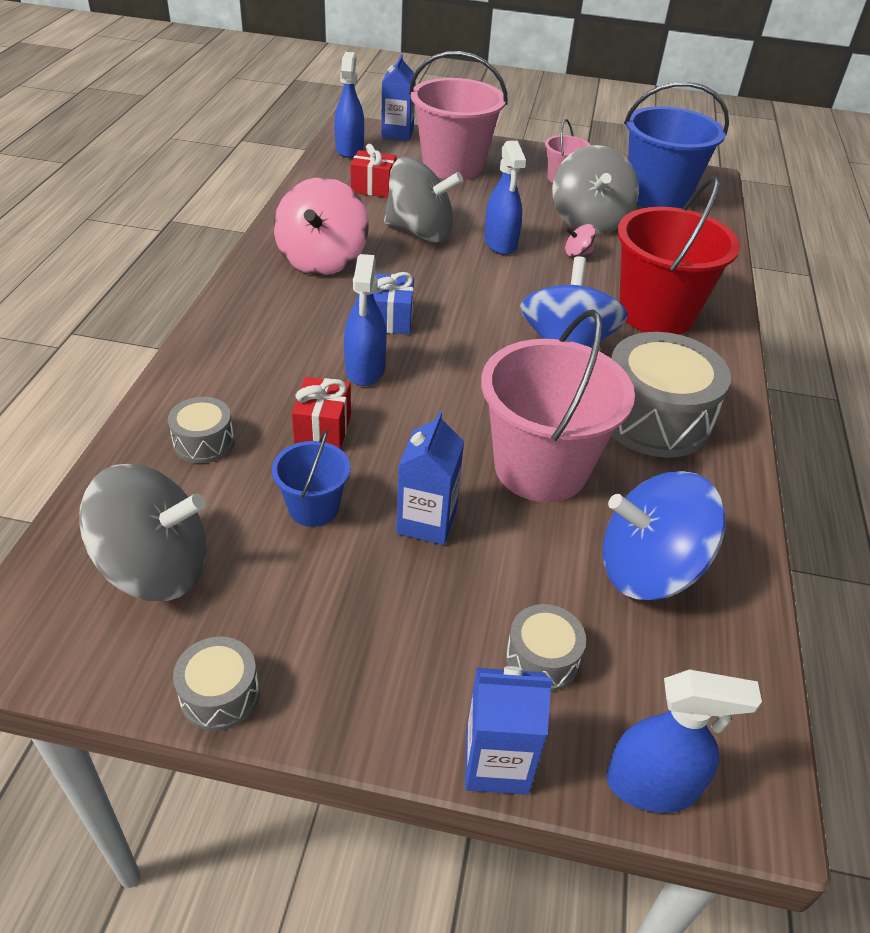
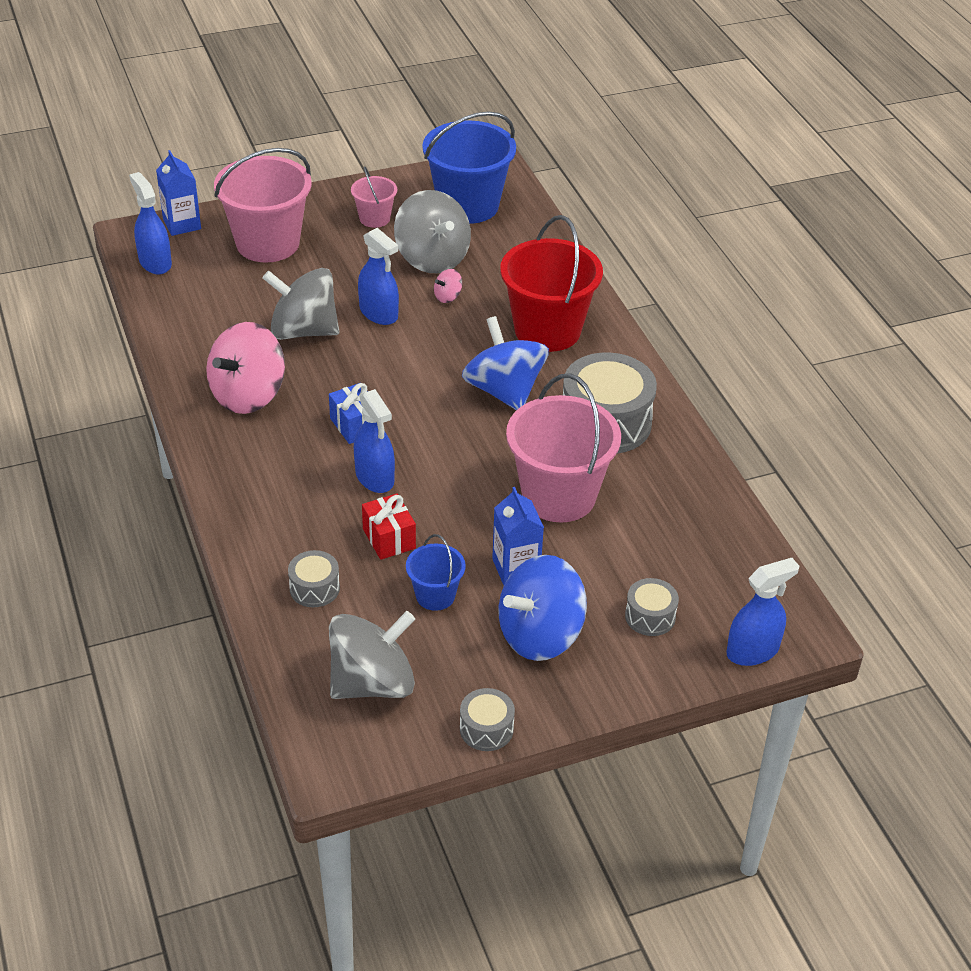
camera: 30 degrees left, 0 degrees up
pink spinning top [274,177,369,275] -> pink spinning top turned 60 degrees clockwise [206,322,285,414]
red gift [350,144,397,198] -> none
grey spinning top [384,157,463,242] -> grey spinning top turned 150 degrees counterclockwise [263,268,339,340]
blue carton [465,666,553,795] -> none
blue spinning top [602,471,726,600] -> blue spinning top moved to [499,555,587,661]

